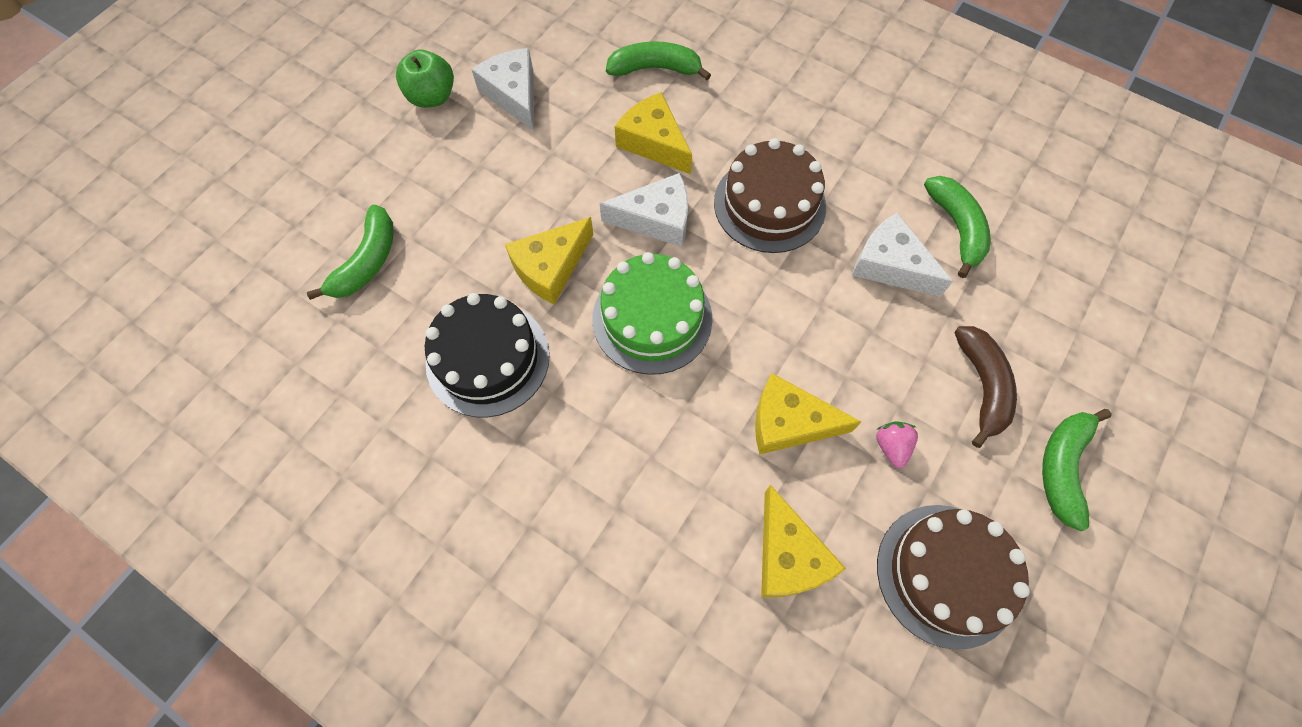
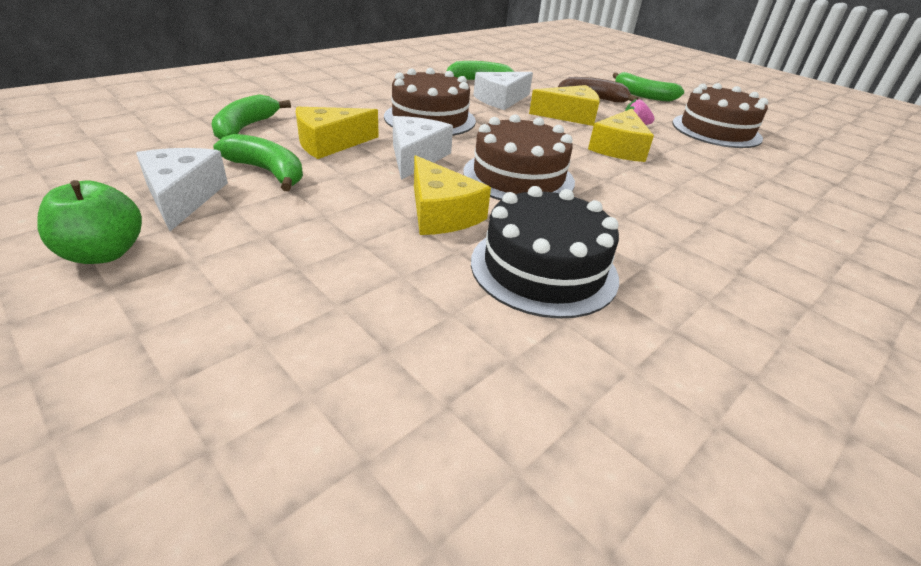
camera: 80 degrees left, 30 degrees down
green banana [307,205,394,300] -> green banana moved to [213,134,303,191]
white cheese [471,48,534,131] -> white cheese turned 90 degrees clockwise [136,148,228,231]
green cake [592,252,713,375] -> brown cake [463,114,575,200]
yellow cheese [761,485,846,597] -> yellow cheese moved to [529,85,600,126]

